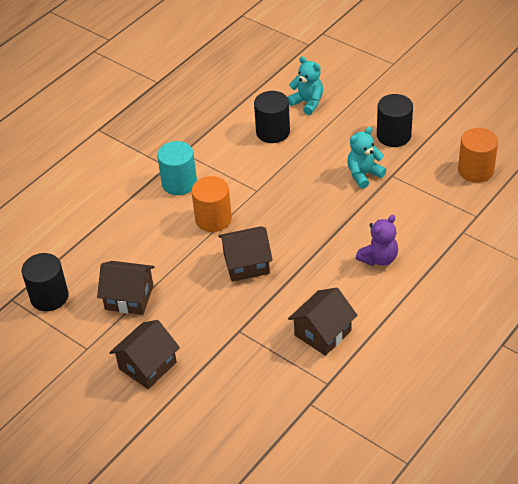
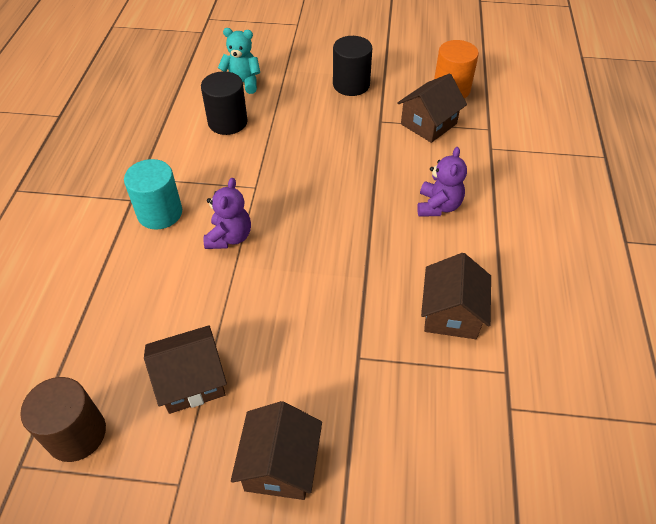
camera: 35 degrees left, 5 degrees up
black cylinder [22,253,69,311] -> brown cylinder [20,377,106,462]
orange cylinder [191,176,232,232] -> purple teddy bear [203,178,251,249]
brown house [218,226,273,282] -> brown house moved to [397,73,467,143]
turquoise teddy bear [347,127,386,189] -> none

